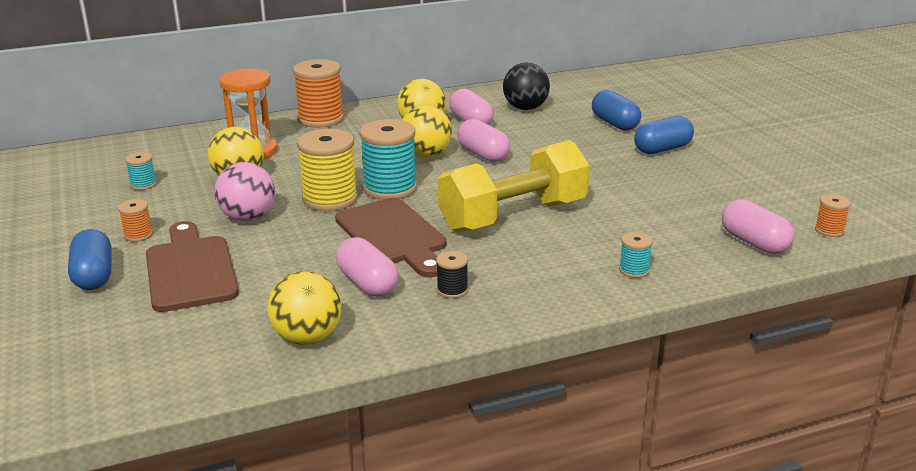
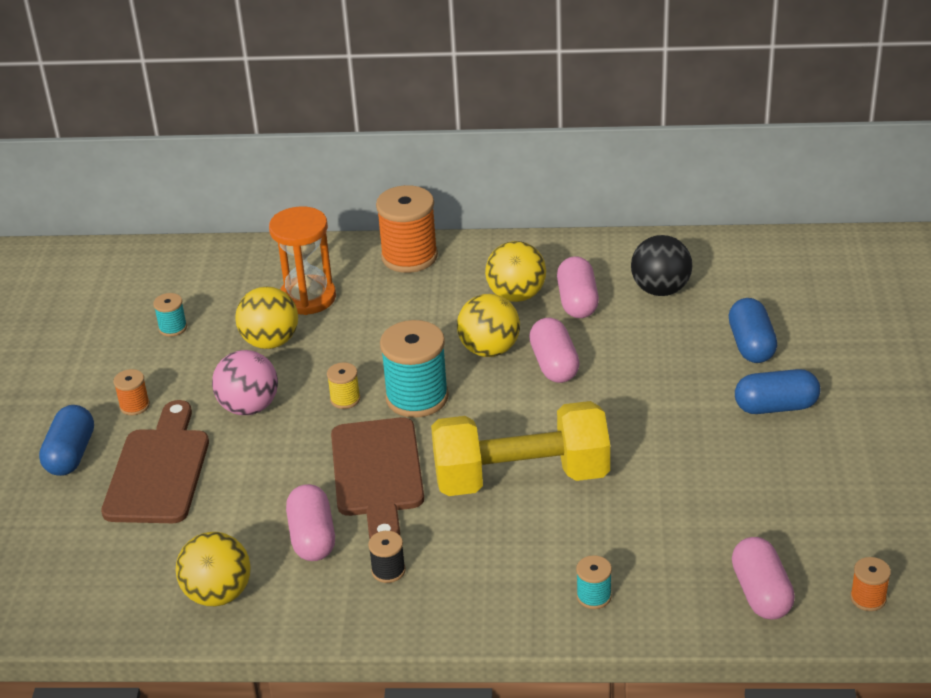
camera: 25 degrees right, 10 degrees up
yellow spool [297,129,358,211] -> yellow spool [327,362,360,409], size x0.48

